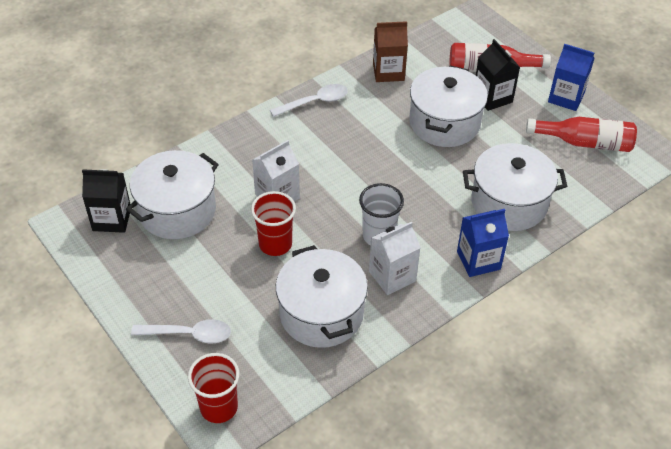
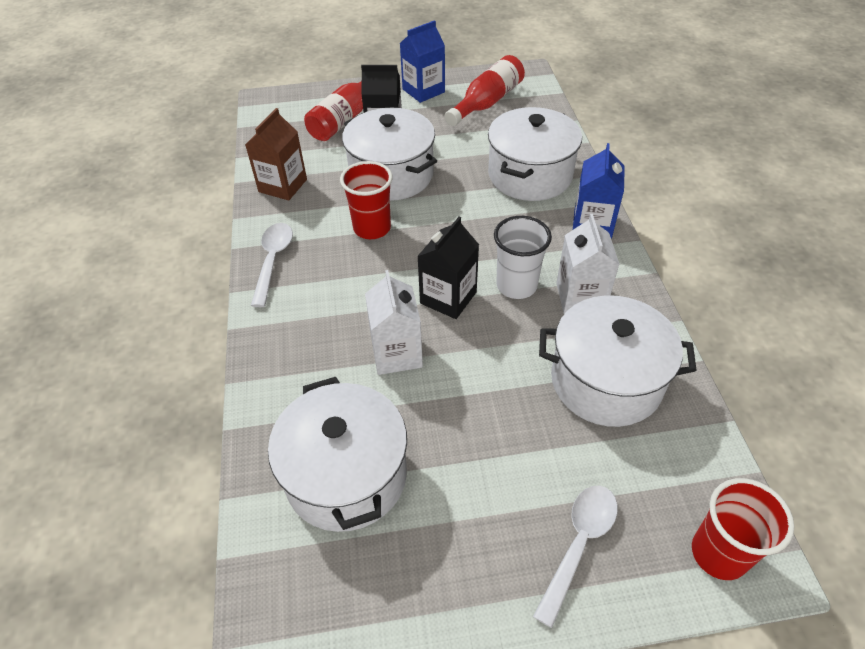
camera: 60 degrees left, 0 degrees up
black carton [82,169,130,233] -> black carton moved to [417,217,479,319]
red cup [251,191,296,256] -> red cup moved to [340,161,393,239]

